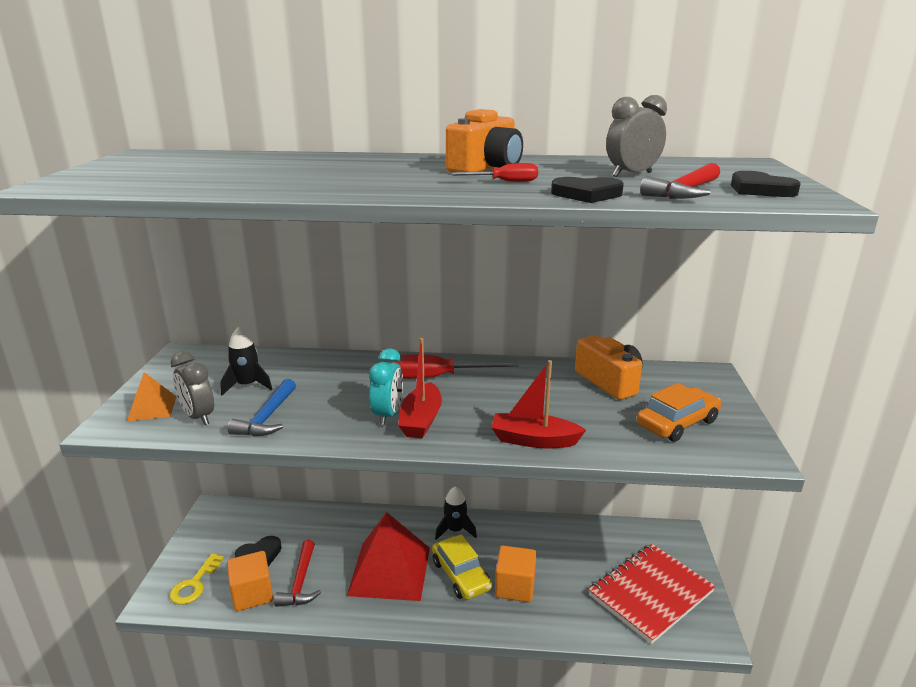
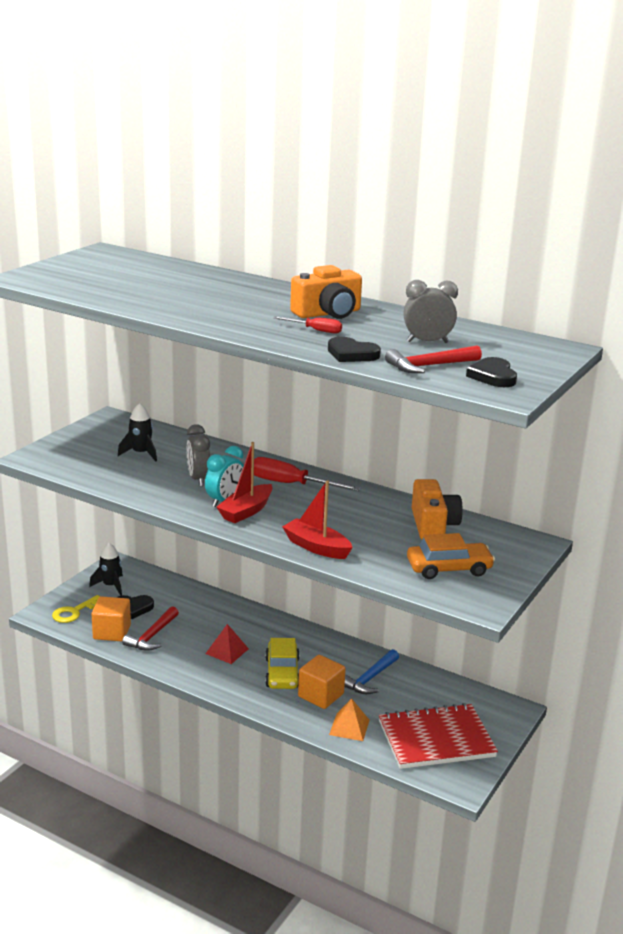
camera: 25 degrees right, 0 degrees up
orange pyramid [127,372,177,421] -> orange pyramid moved to [329,698,370,741]
grey clock [171,351,214,425] -> grey clock moved to [187,424,210,486]
blue hammer [227,379,296,436] -> blue hammer moved to [345,649,399,694]
red pyramid [347,512,430,601] -> red pyramid [205,624,249,664], size x0.48
black rocket [435,486,477,540] -> black rocket moved to [89,543,123,596]

